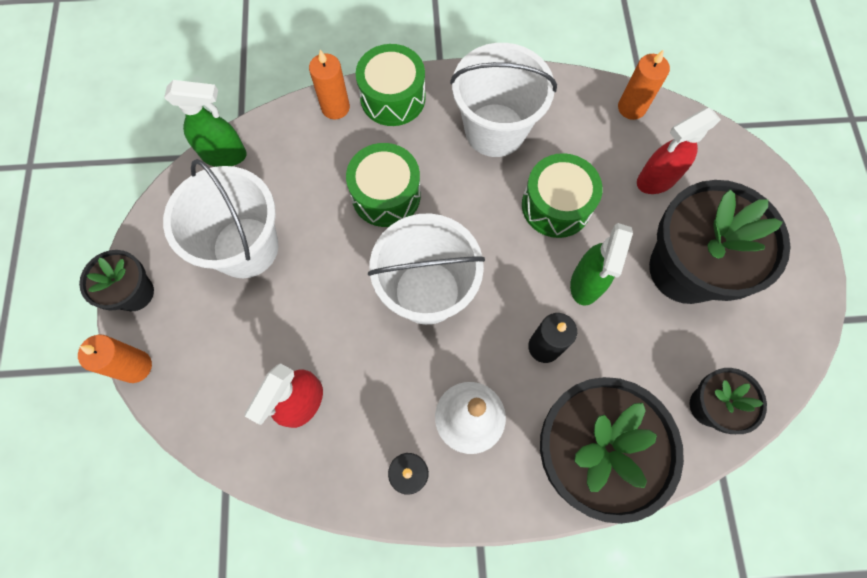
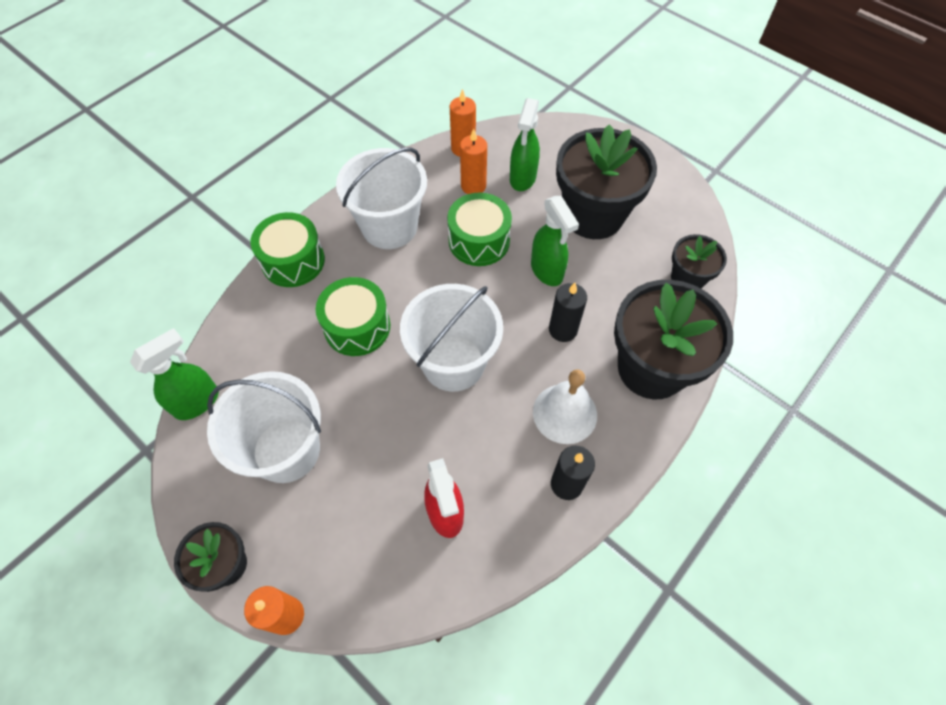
camera: 45 degrees left, 10 degrees down
orange candle [309,50,350,119] -> orange candle moved to [460,129,487,194]
red spray bottle [637,108,721,194] -> green spray bottle [510,98,540,191]

